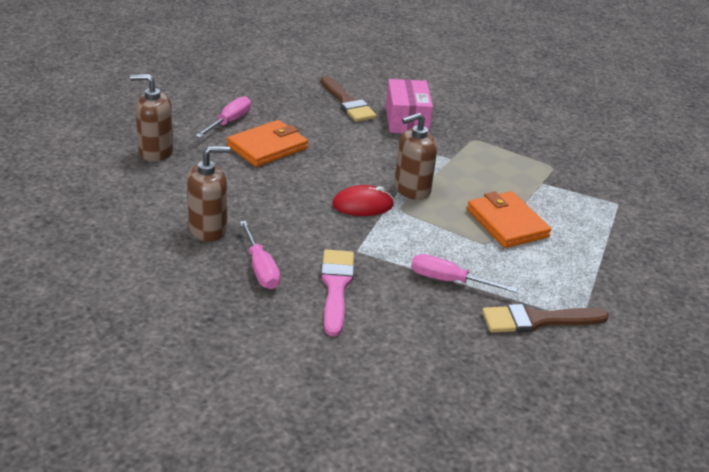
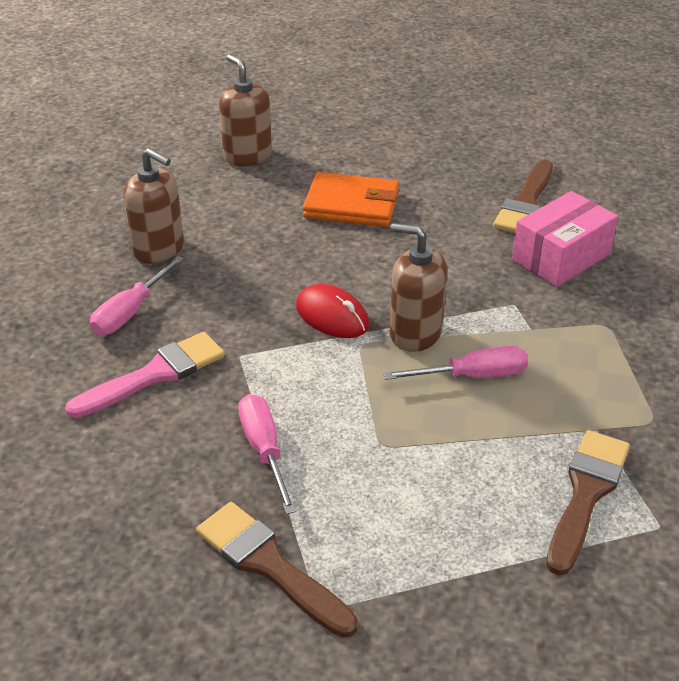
camera: 55 degrees right, 5 degrees up
pink screwdriver [195,96,251,138] -> pink screwdriver moved to [383,346,528,380]
orange wallet [467,191,551,248] -> none
none -> brown brush [547,430,630,575]

